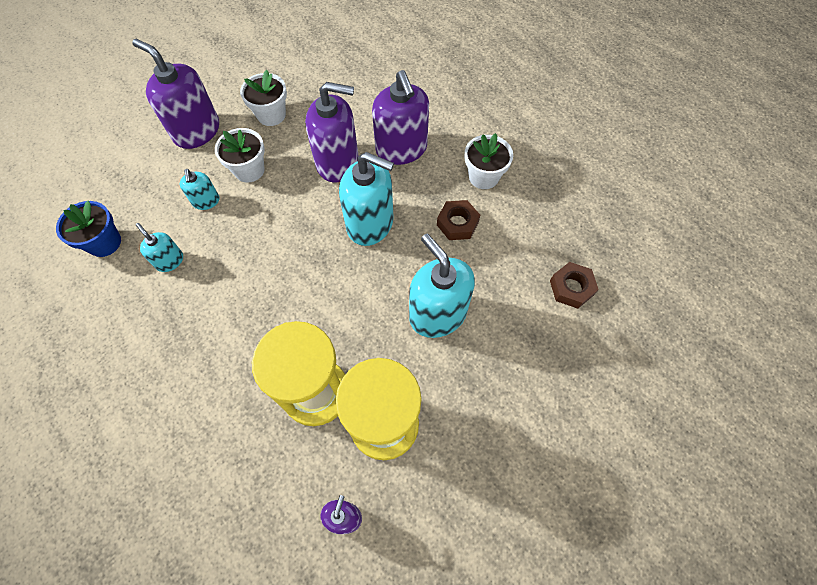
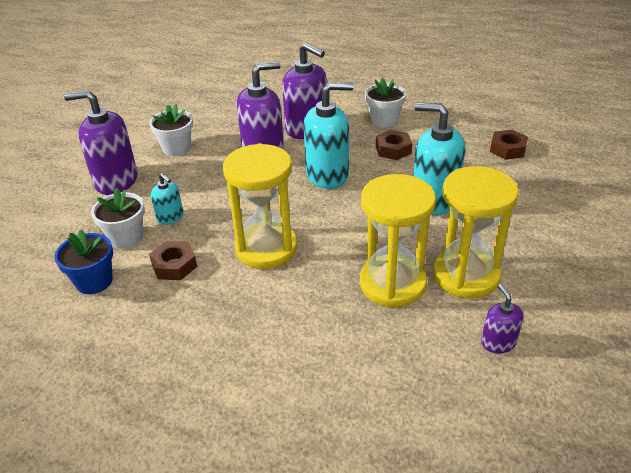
camera: 30 degrees left, 25 degrees down
turquoise soap dispenser [136,223,183,272] -> brown nut [149,241,197,280]
white flower pot [215,128,265,182] -> white flower pot moved to [91,188,145,249]
none -> yellow hourglass [223,143,297,269]

